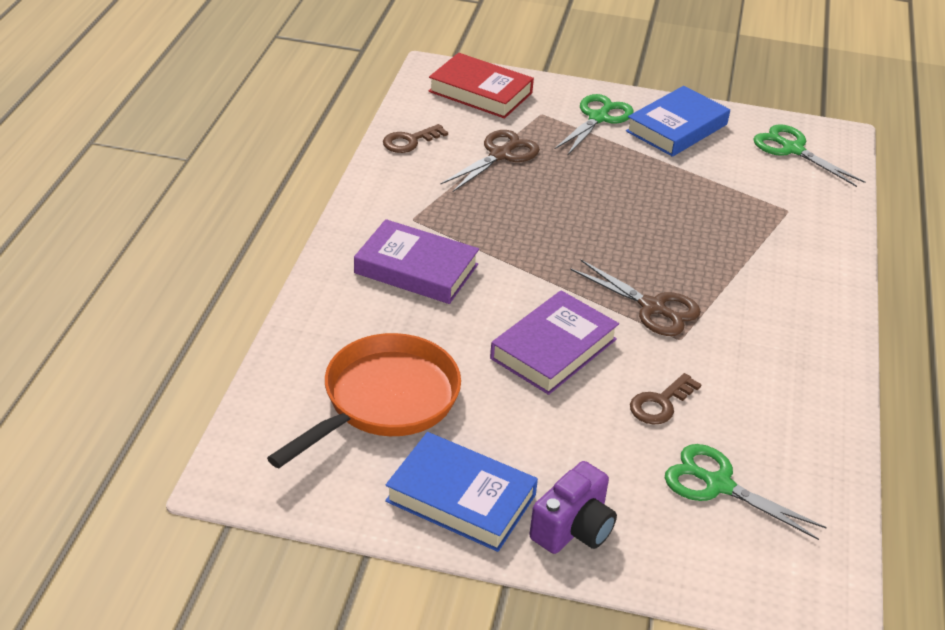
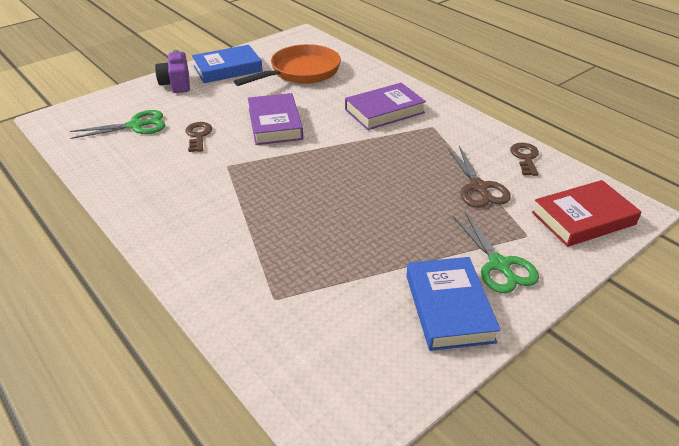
camera: 130 degrees right, 0 degrees up
orange pan [267,333,461,468] -> orange pan turned 120 degrees counterclockwise [234,44,341,86]
brown scissors [570,259,701,336] -> none
green scissors [754,124,865,187] -> none

